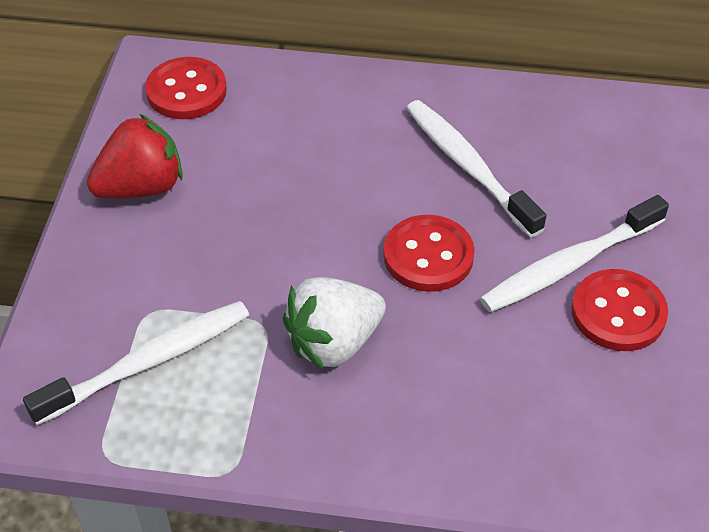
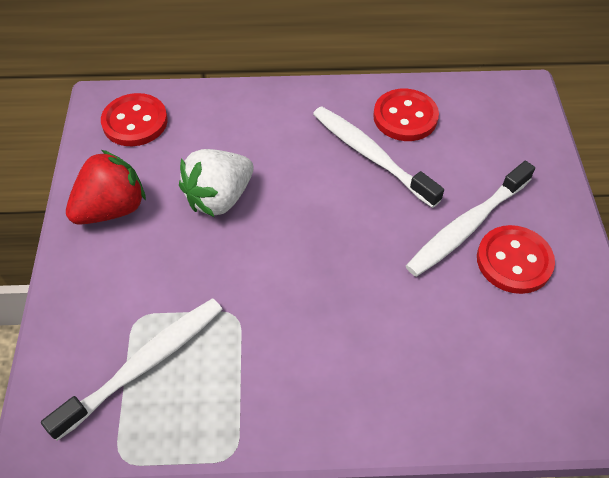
camera: 10 degrees left, 5 degrees up
white strawberry [283,277,386,370] -> white strawberry moved to [179,149,254,217]
red button [384,215,475,292] -> red button moved to [373,89,439,141]

